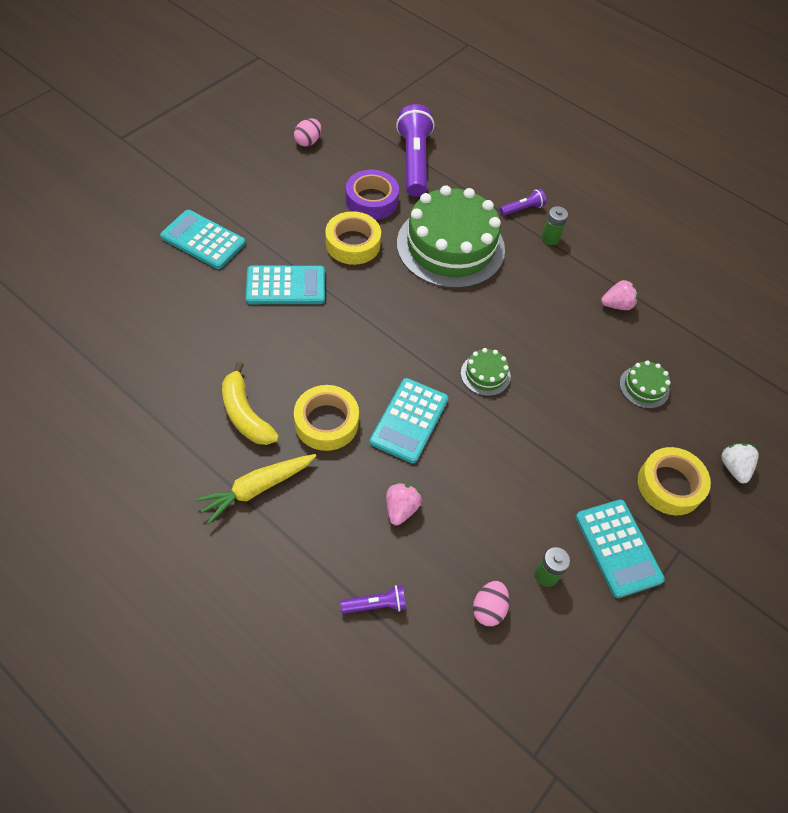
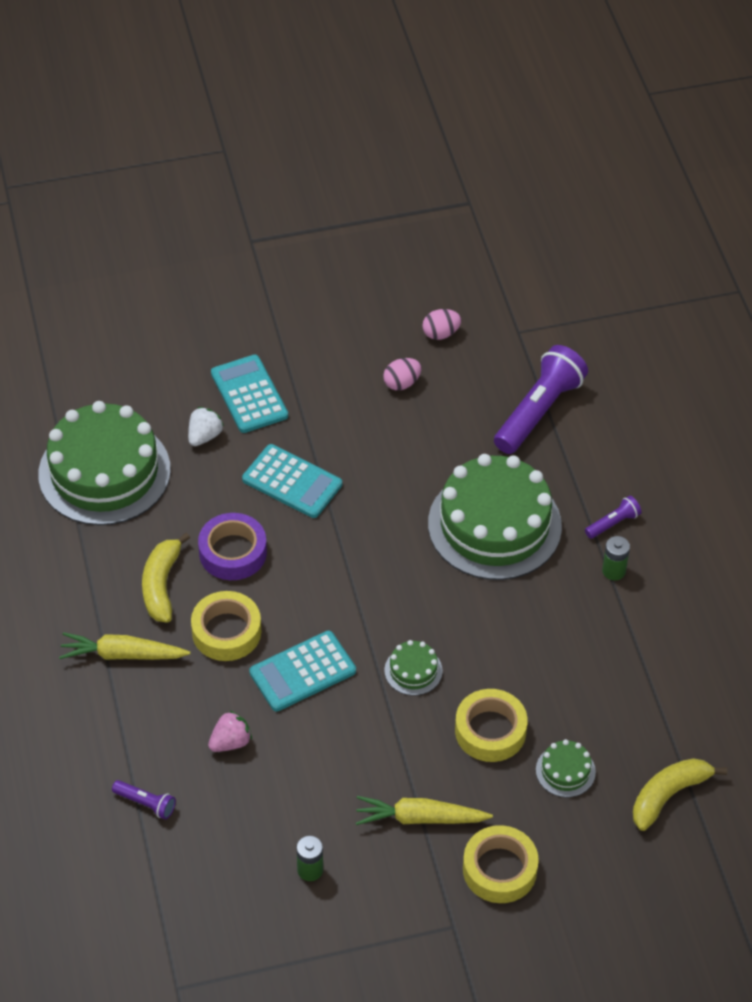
camera: 40 degrees right, 5 degrees down
yellow tape [325,211,381,265] -> yellow tape moved to [455,689,528,762]
purple tape [346,170,399,220] -> purple tape moved to [198,513,267,580]
pink egg [473,581,509,626] -> pink egg moved to [383,358,421,390]
purple flashlight [500,189,546,216] -> purple flashlight turned 45 degrees counterclockwise [585,496,641,539]
turquoise calculator [575,499,665,598] -> none
pink strawberry [601,280,638,310] -> none
white strawberry [721,443,759,483] -> white strawberry moved to [188,407,224,446]
none -> green cake [38,401,171,525]
none -> yellow carrot [356,796,493,825]
none -> yellow banana [633,758,727,831]

